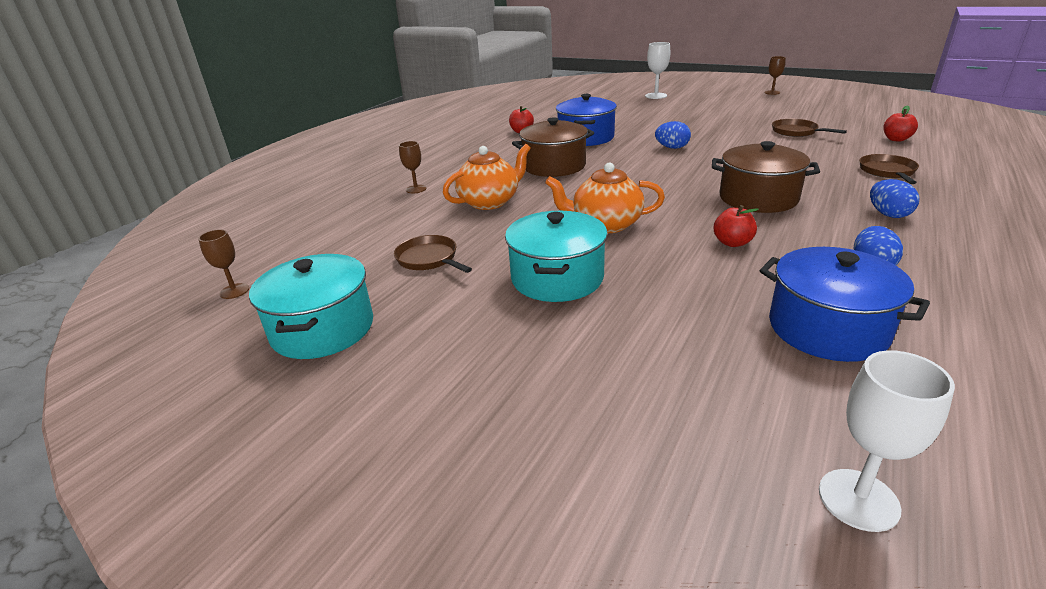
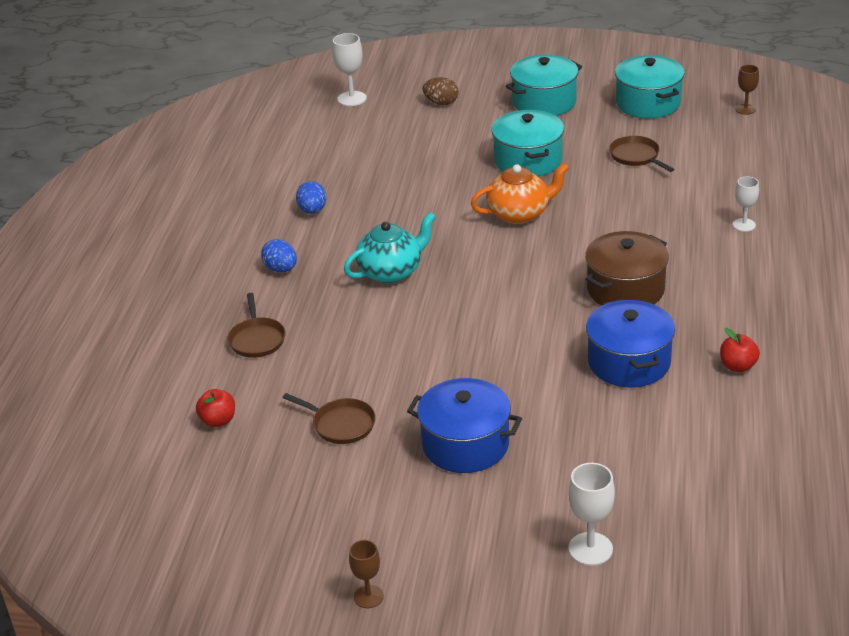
camera: 160 degrees right, 5 degrees up
brown pan [394,235,472,273] -> brown pan turned 150 degrees counterclockwise [609,136,674,172]
brown goblet [399,141,426,193] -> white goblet [733,176,759,232]
orange teapot [443,144,531,210] -> none
blue egg [655,121,691,149] -> none
brown pot [712,141,820,213] -> turquoise teapot [344,212,436,283]
red apple [714,205,759,247] -> none
blue pot [760,247,930,362] -> blue pot moved to [407,378,522,473]
none -> brown egg [423,77,459,105]
none -> turquoise pot [506,54,582,116]

